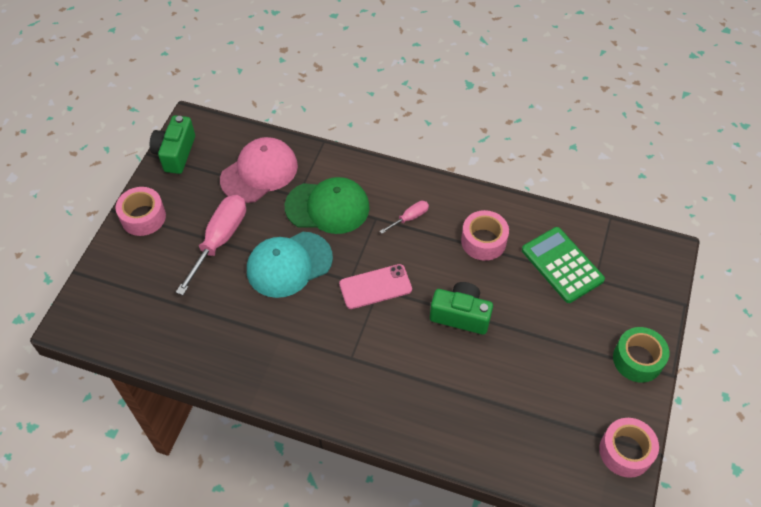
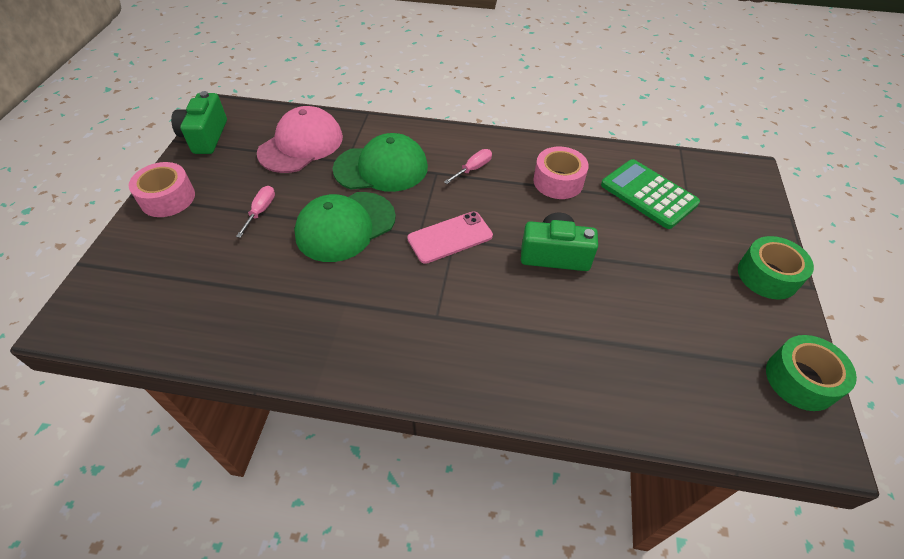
camera: 10 degrees left, 5 degrees down
pink screwdriver [176,195,246,295] -> pink screwdriver [236,186,275,238], size x0.49
turquoise cap [247,232,333,298] -> green cap [294,192,396,262]
pink tape [599,418,659,478] -> green tape [766,335,857,411]

